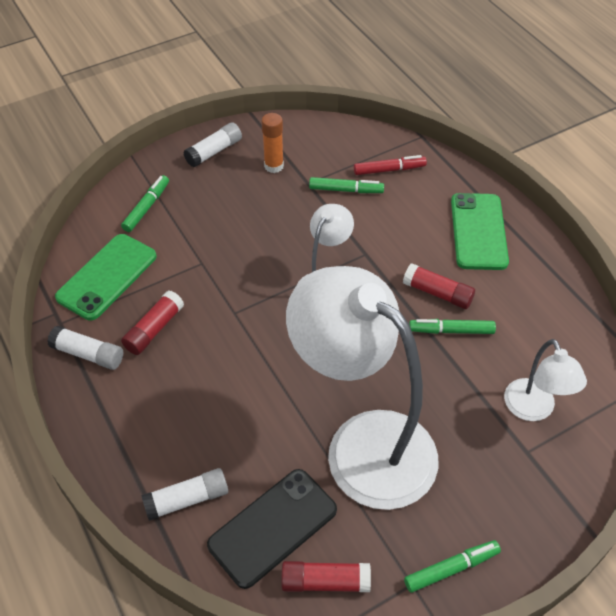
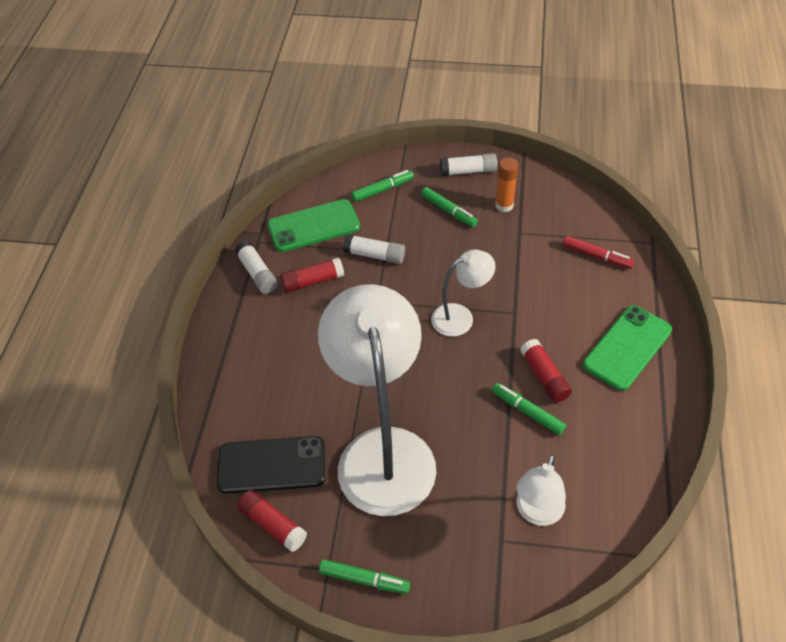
camera: 40 degrees right, 0 degrees up
white glue stick [141,468,228,521] -> white glue stick moved to [343,234,405,264]
green marker [309,177,384,193] -> green marker moved to [421,187,478,227]

